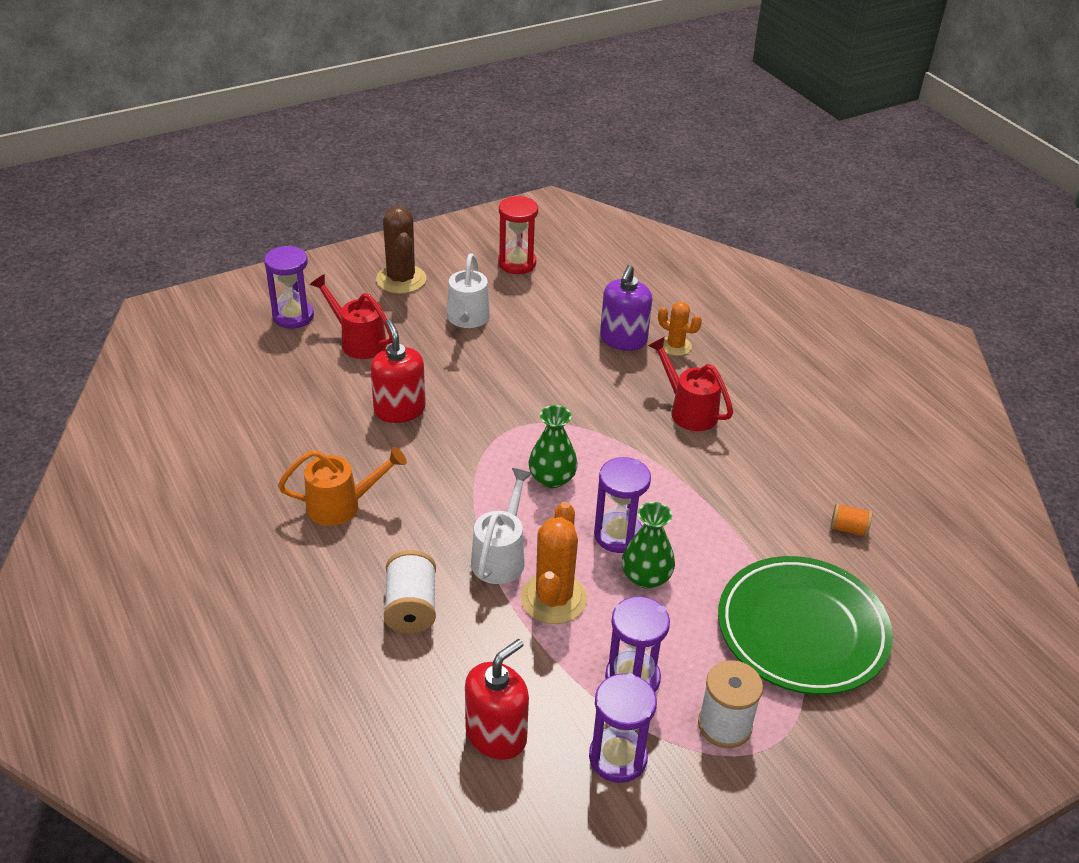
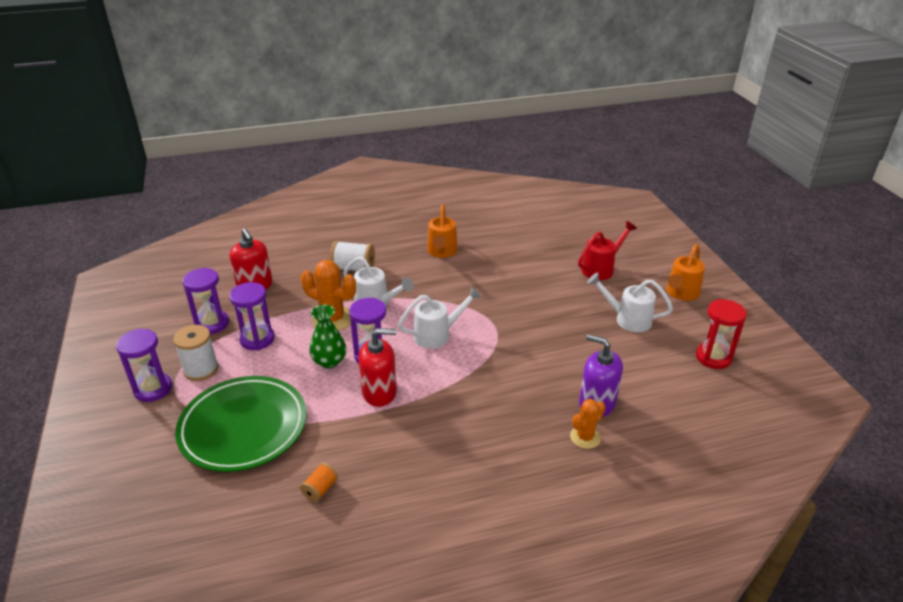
camera: 105 degrees right, 5 degrees down
purple hourglass [264,245,314,329] -> purple hourglass moved to [116,328,172,402]
red soap dispenser [370,319,426,423] -> red soap dispenser moved to [358,328,397,407]
brown cactus [376,206,427,294] -> orange watering can [666,244,705,301]
green vase [528,405,578,488] -> white watering can [398,287,481,349]
red watering can [648,337,733,431] -> none

